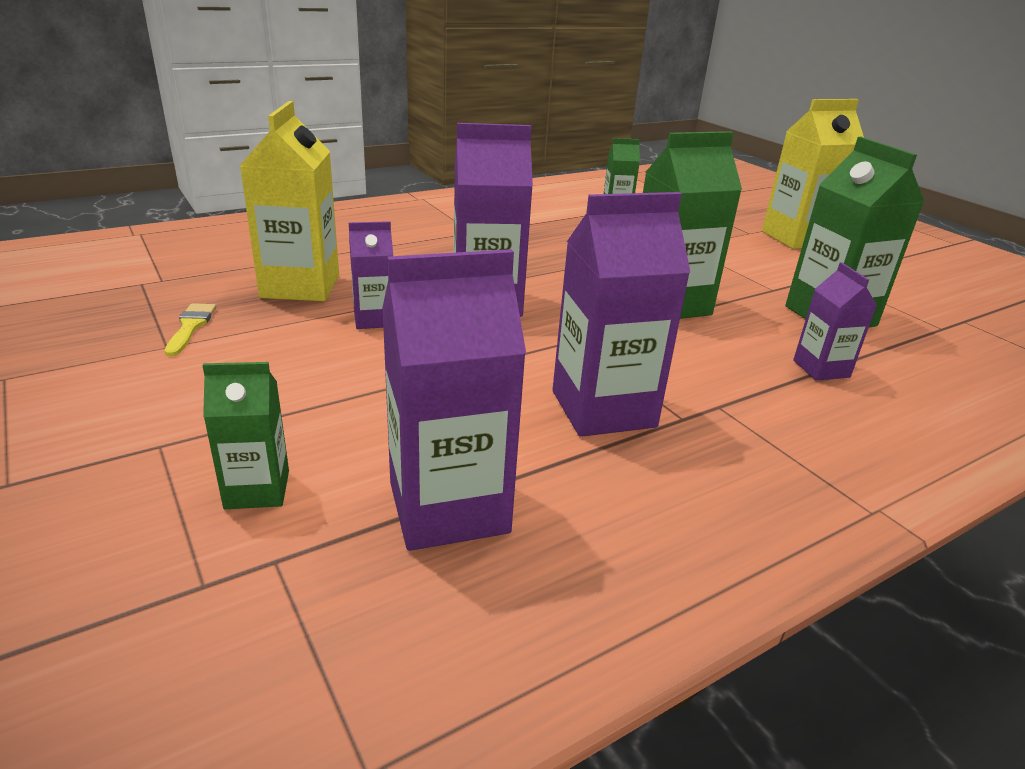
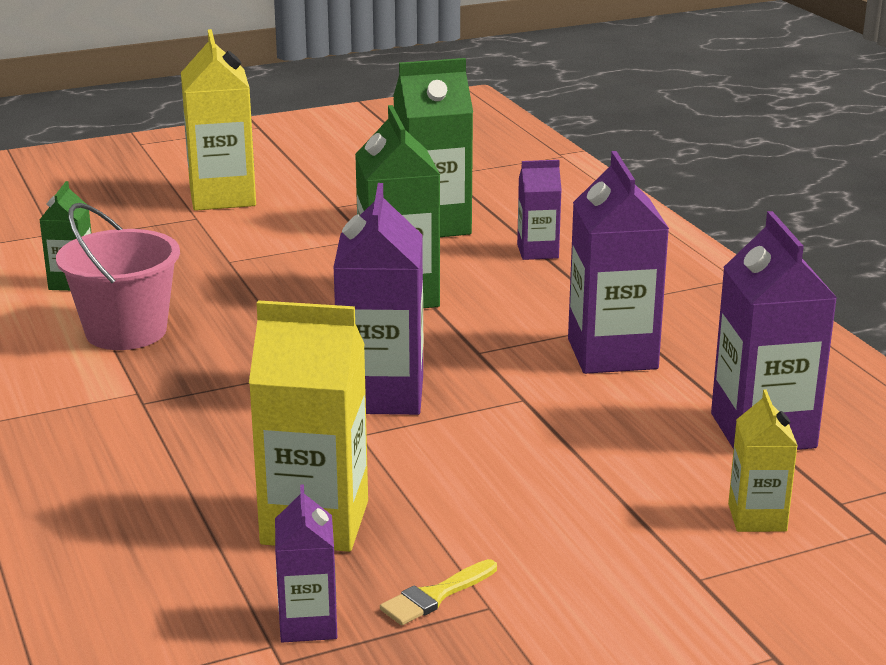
camera: 80 degrees left, 5 degrees down
yellow brush [165,303,216,357] -> yellow brush turned 45 degrees counterclockwise [380,559,497,626]
green carton [202,362,289,509] -> yellow carton [728,390,798,532]
purple carton [349,221,393,329] -> purple carton moved to [275,484,337,643]
none -> pink bucket [56,203,180,350]

